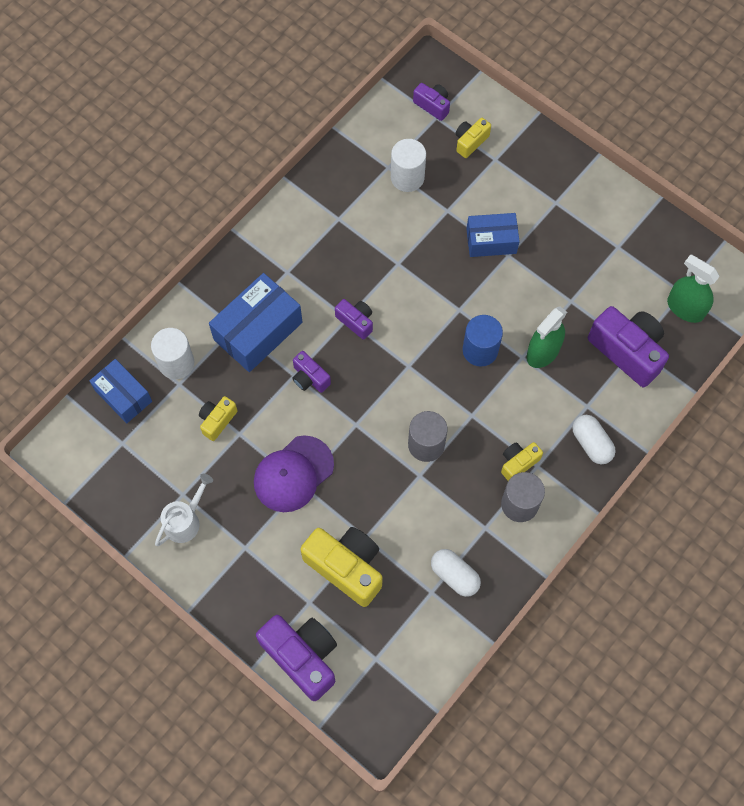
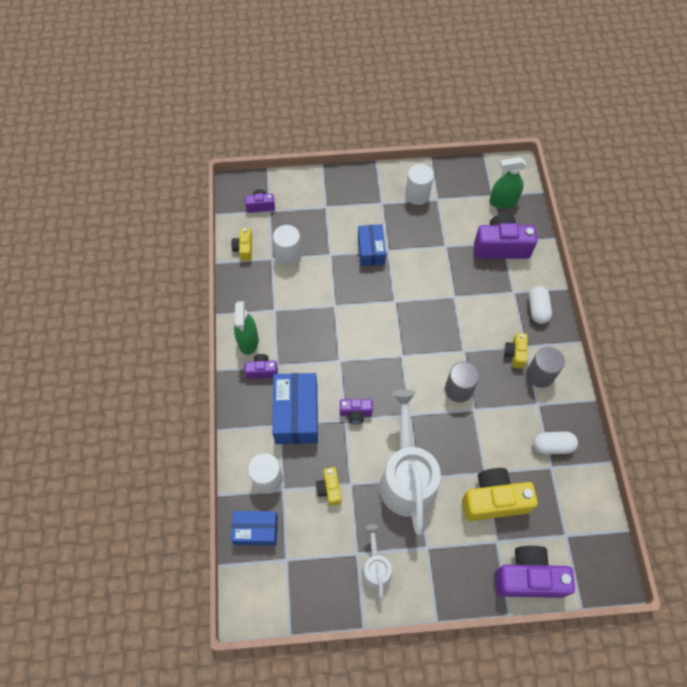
camera: 45 degrees left, 5 degrees down
purple cap [254,435,334,512] -> white watering can [380,389,441,535]
purple camera [335,299,373,340] -> purple camera moved to [244,354,278,379]
yellow camera [455,118,491,158] -> yellow camera moved to [231,228,252,261]
blue cylinder [463,315,503,366] -> none
blue box [467,213,520,257] -> blue box turned 45 degrees counterclockwise [358,224,386,266]
green spray bottle [527,307,567,368] -> green spray bottle moved to [234,301,259,355]
white capsule [572,415,616,465] -> white capsule turned 75 degrees clockwise [529,286,552,324]
none -> white cylinder [405,164,434,205]

